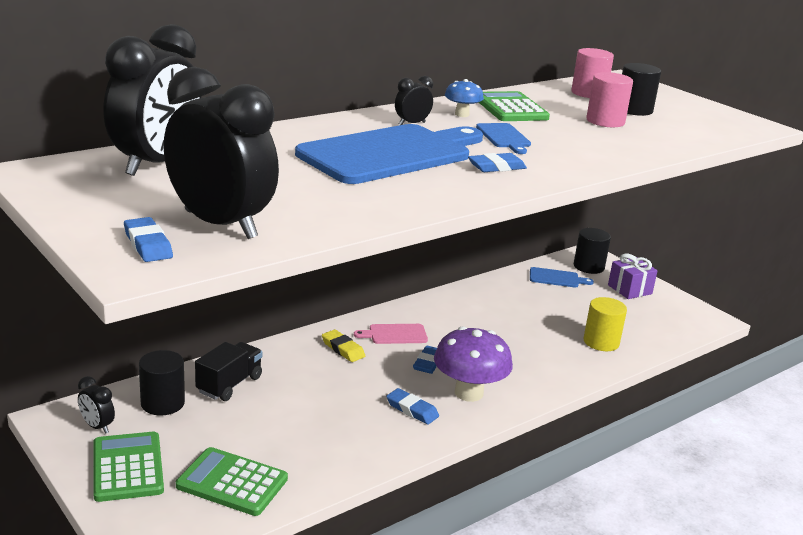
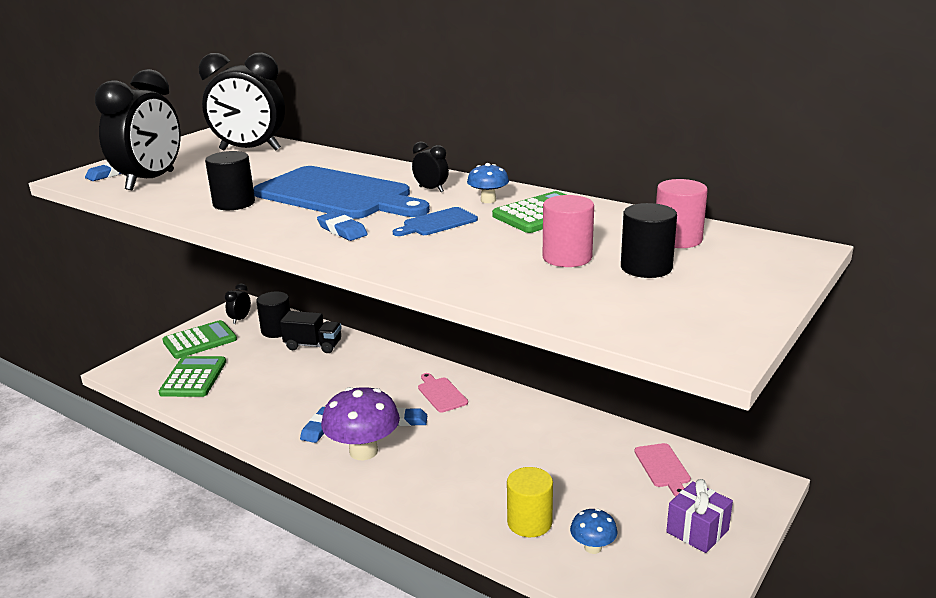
camera: 75 degrees right, 0 degrees up
yellow eraser [322,329,365,362] -> none
blue cutting board [530,267,594,288] -> pink cutting board [634,443,691,497]
black cylinder [574,228,611,274] -> black cylinder moved to [205,151,255,210]
none -> blue mushroom [570,509,618,554]

